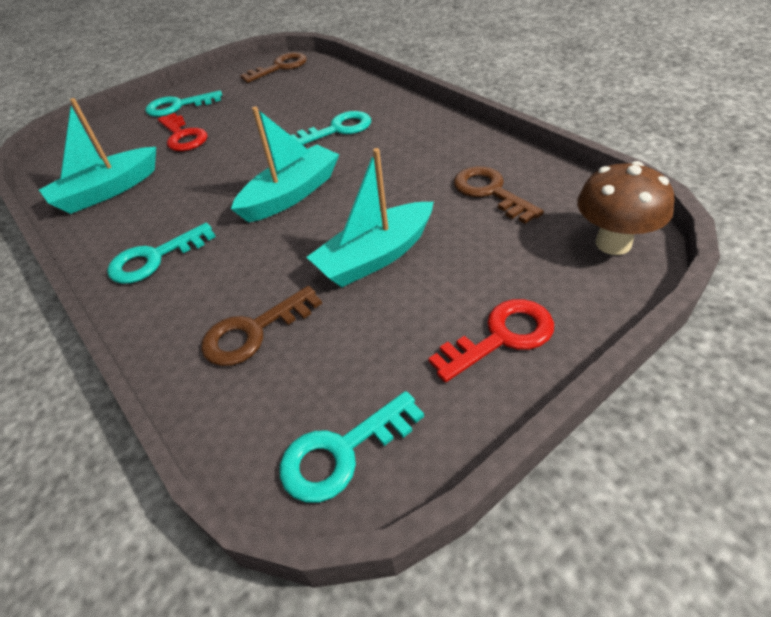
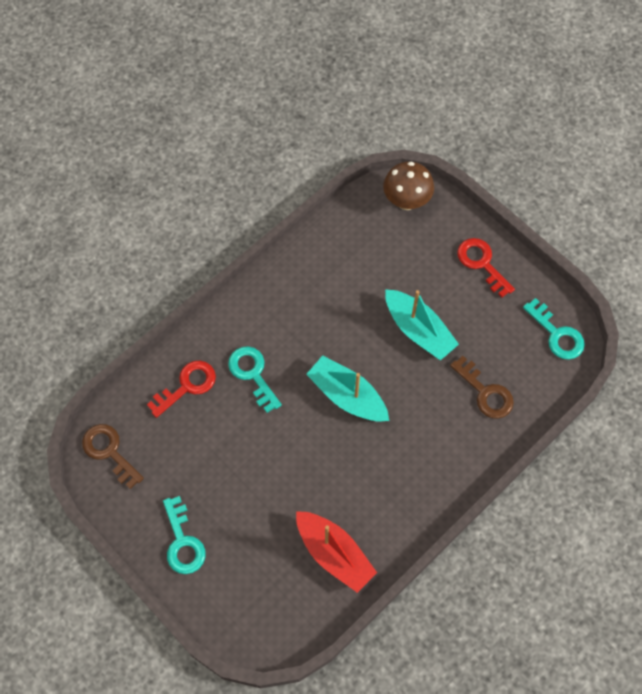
camera: 100 degrees left, 20 degrees up
turquoise boat [39,98,156,214] -> red boat [296,511,377,593]
turquoise key [107,223,216,284] -> none
red key [158,113,208,151] -> red key moved to [147,361,216,418]
brown key [454,166,544,224] -> none

